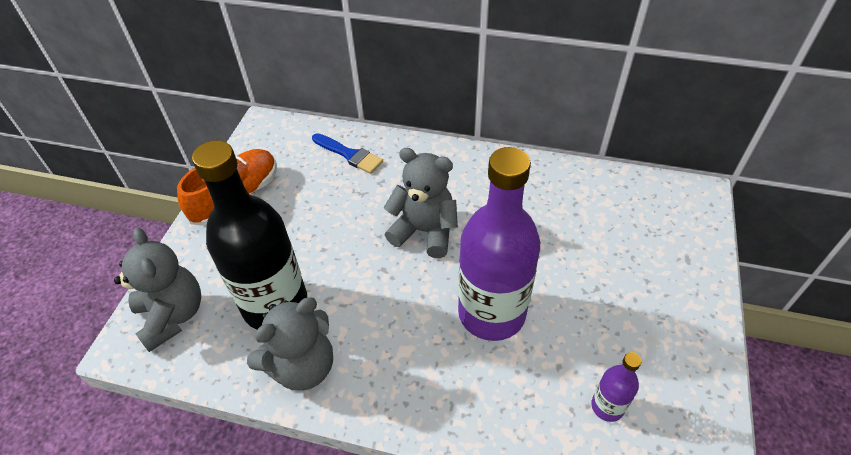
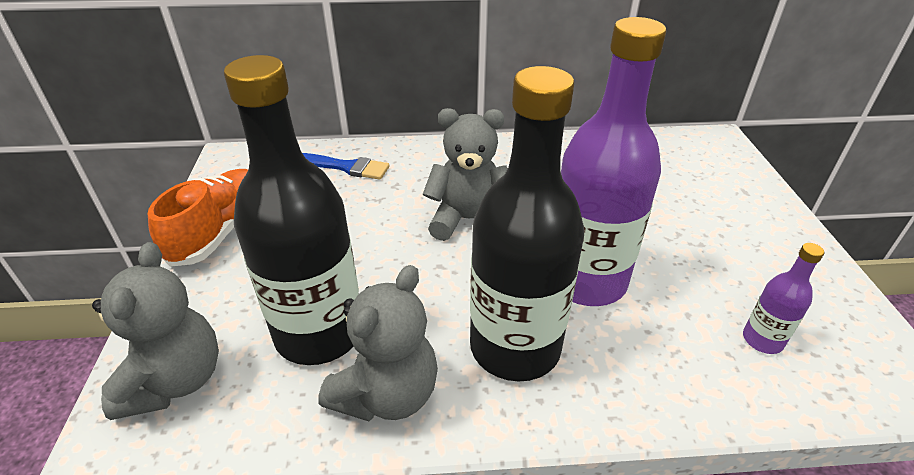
camera: 20 degrees left, 10 degrees down
grey teddy bear [114,228,201,352] -> grey teddy bear turned 45 degrees clockwise [92,242,219,420]
none -> black bottle [470,66,584,382]

